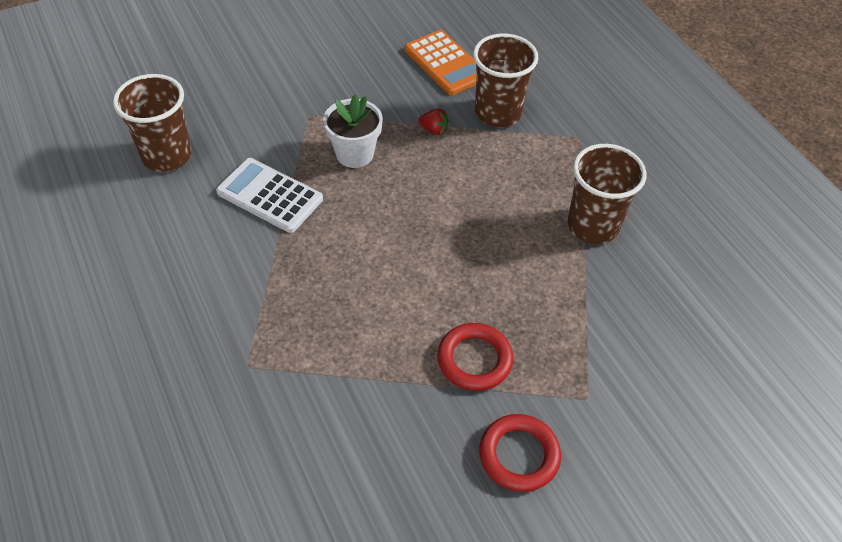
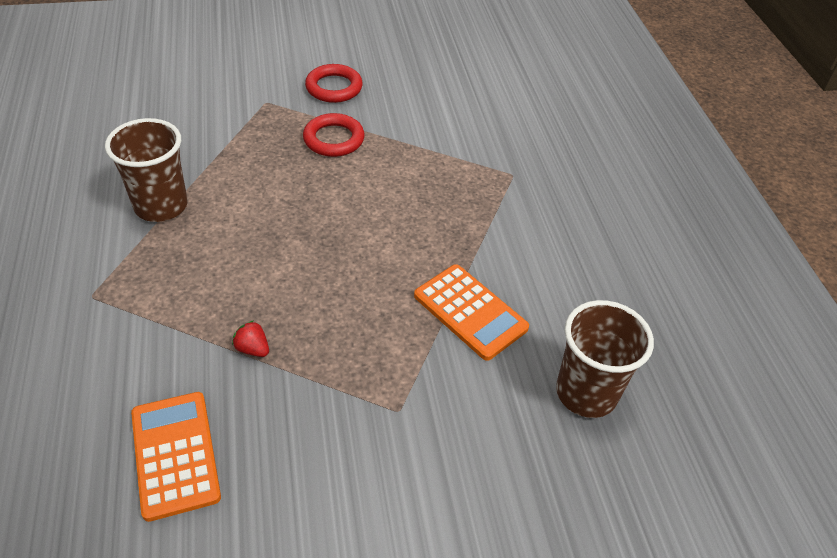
camera: 165 degrees left, 5 degrees down
white calculator [216,158,323,233] -> orange calculator [414,264,529,361]
white flower pot [323,94,383,168] -> none
brown cup [473,33,538,127] -> none

